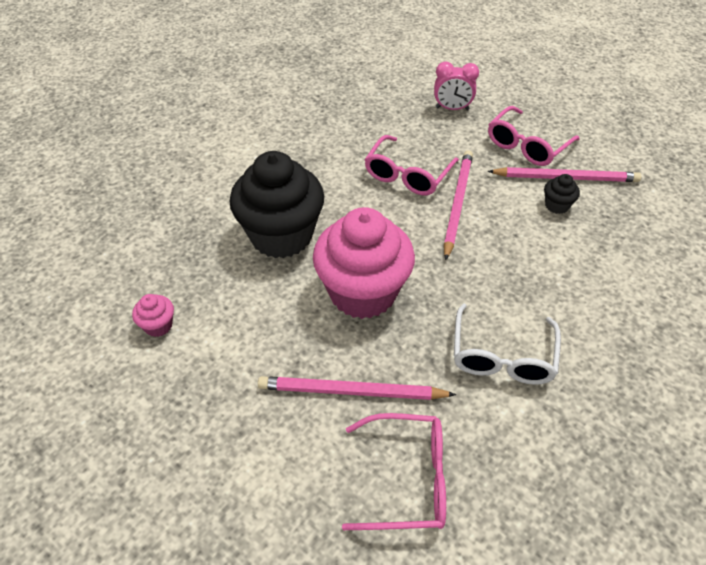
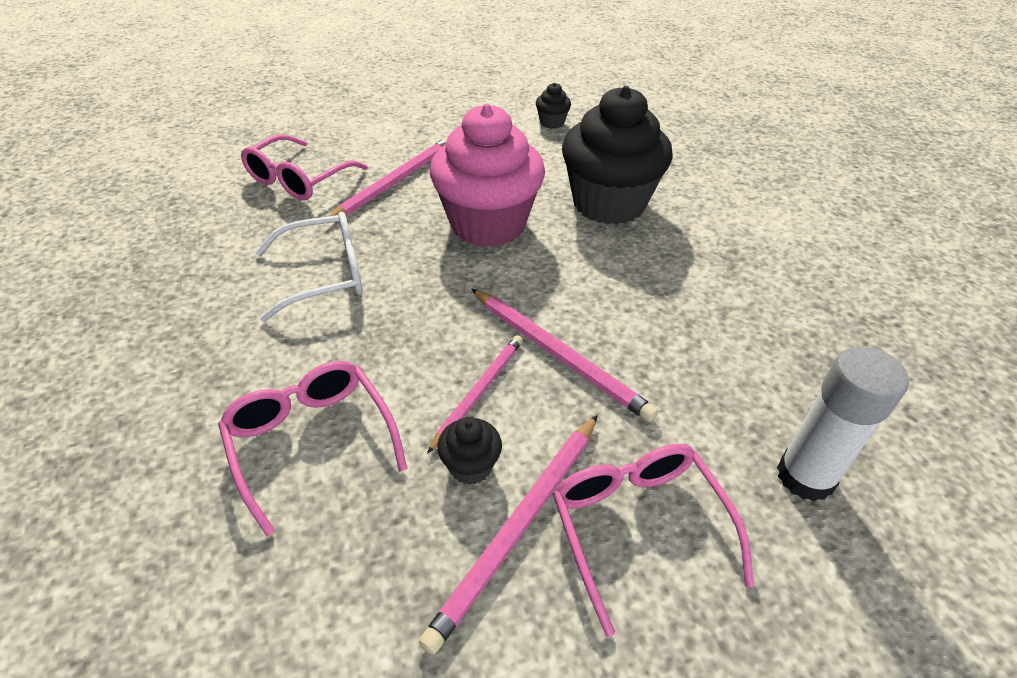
camera: 120 degrees right, 5 degrees down
pink cupcake [132,294,174,337] -> black cupcake [536,83,571,129]
pink glasses [364,135,459,195] -> pink glasses moved to [218,361,407,536]
pink clock [434,61,479,110] -> white glue stick [777,346,909,502]
white glasses [454,303,561,385] -> white glasses turned 120 degrees clockwise [256,212,363,322]
none -> pink pencil [427,335,523,454]

